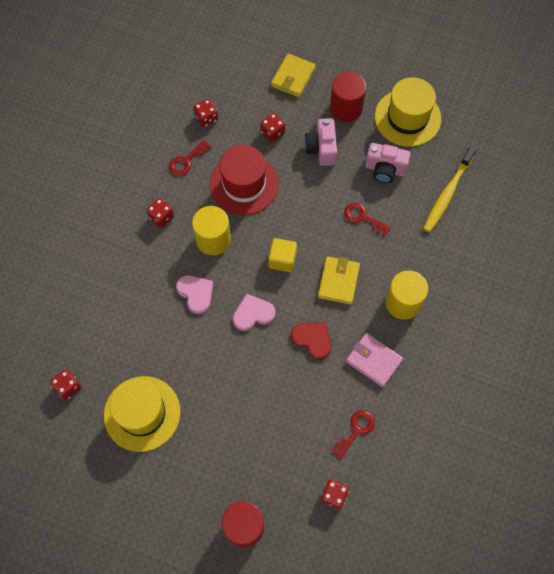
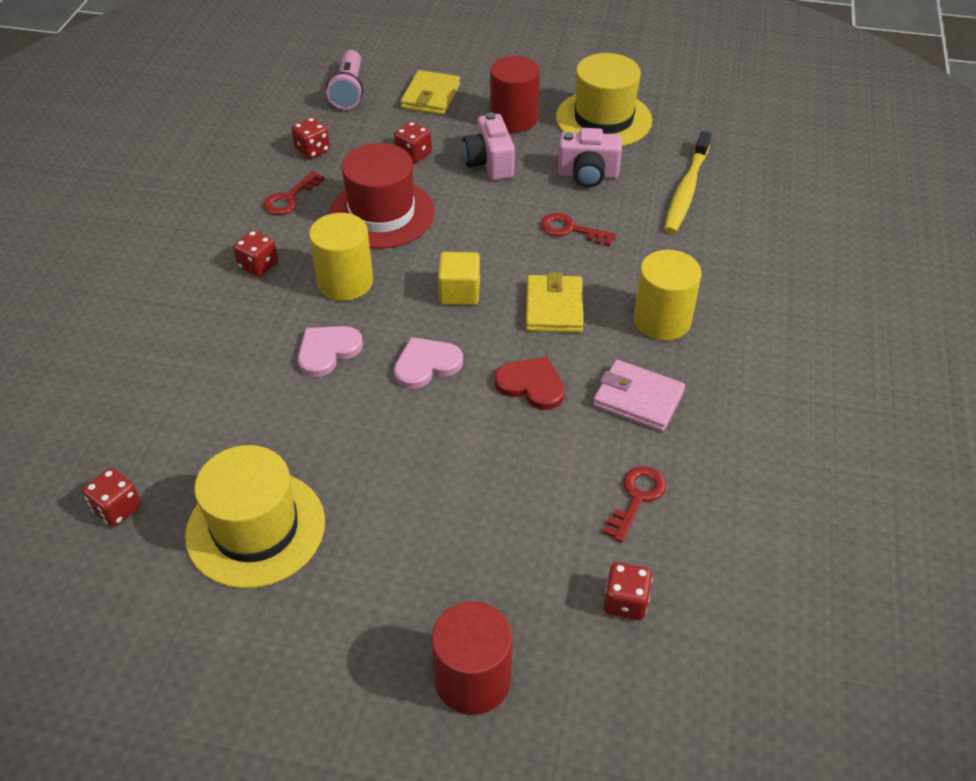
camera: 10 degrees left, 20 degrees down
pink heart [176,275,213,314] -> pink heart turned 90 degrees counterclockwise [298,326,363,377]
none -> pink flashlight [326,50,363,110]

